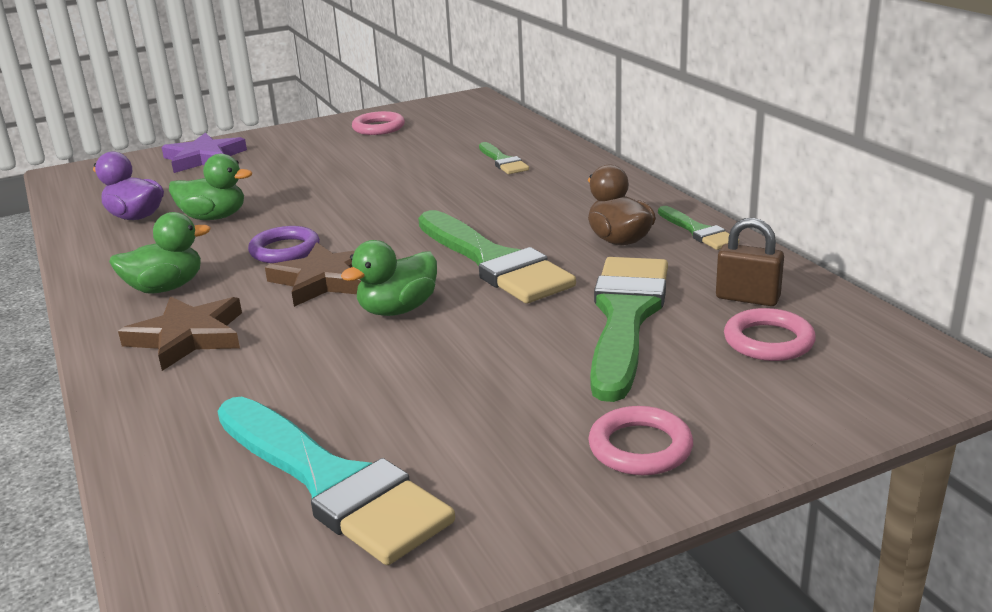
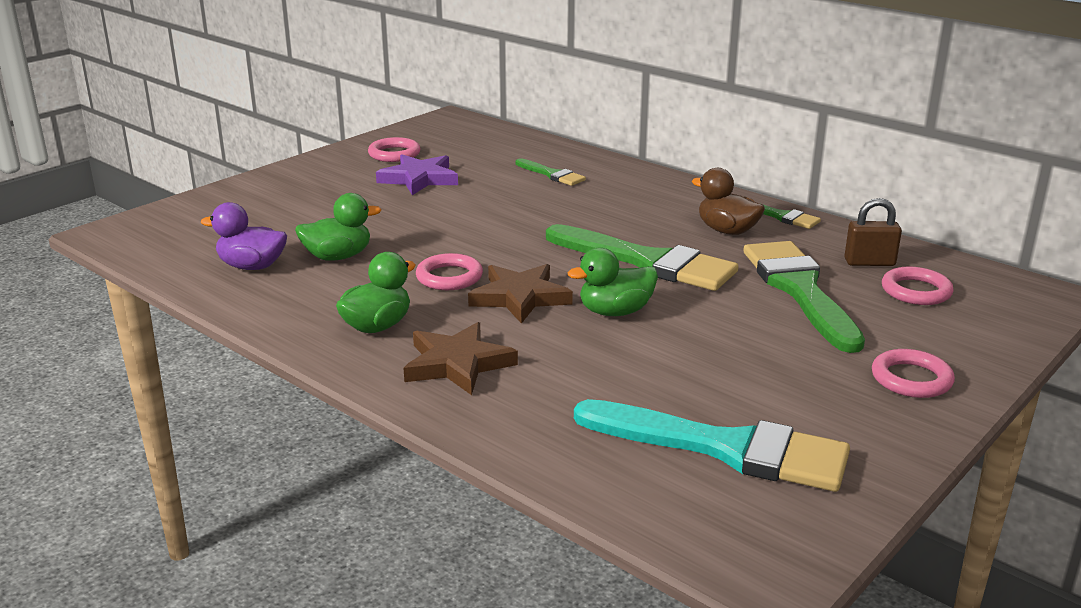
camera: 25 degrees left, 0 degrees up
purple star [161,133,247,173] -> purple star moved to [376,154,458,195]
purple ring [248,226,320,263] -> pink ring [416,253,483,290]
green duck [341,240,437,316] -> green duck turned 45 degrees clockwise [568,247,658,316]

